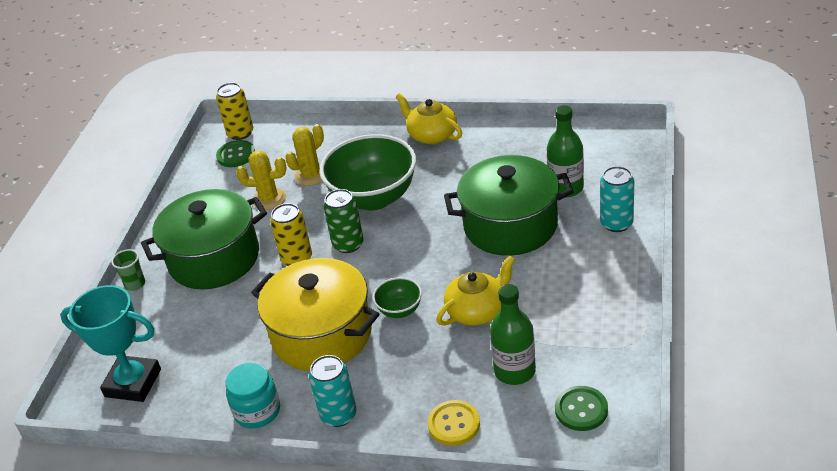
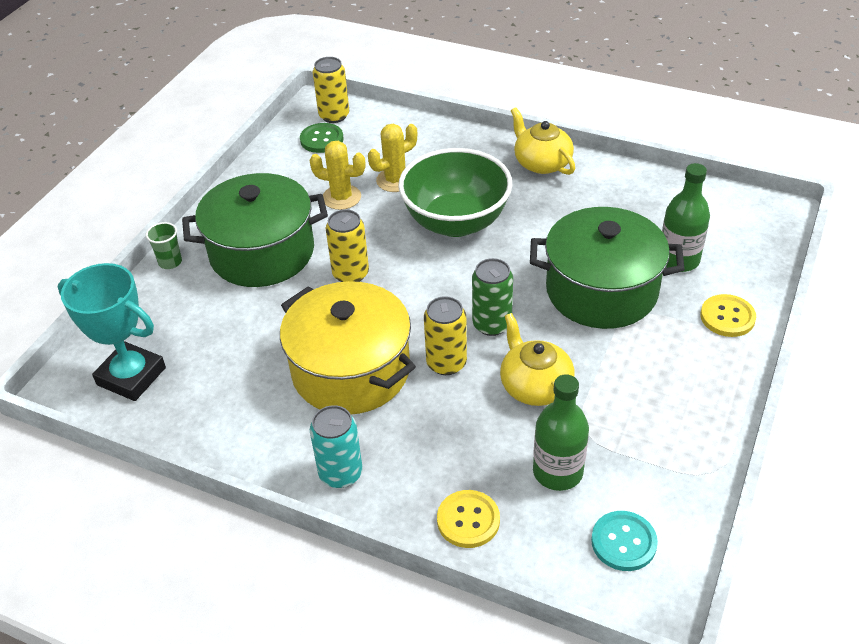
camera: 10 degrees right, 5 degrees up
turquoise jar [225,363,280,428] -> none
green can [323,189,363,253] -> green can moved to [472,258,513,336]
green bowl [373,277,422,318] -> yellow can [424,296,467,375]
yellow teapot [436,255,515,326] -> yellow teapot turned 90 degrees counterclockwise [500,313,575,406]
green button [555,386,608,431] -> turquoise button [591,511,658,571]
turquoise can [600,166,634,232] -> yellow button [700,294,756,337]

